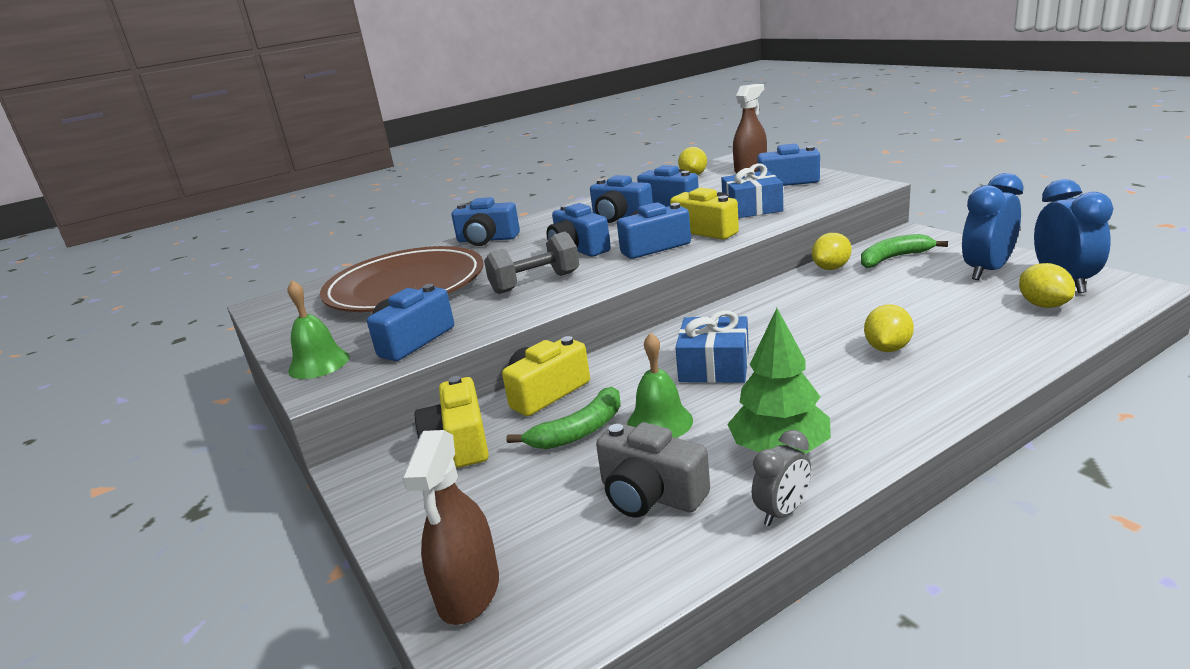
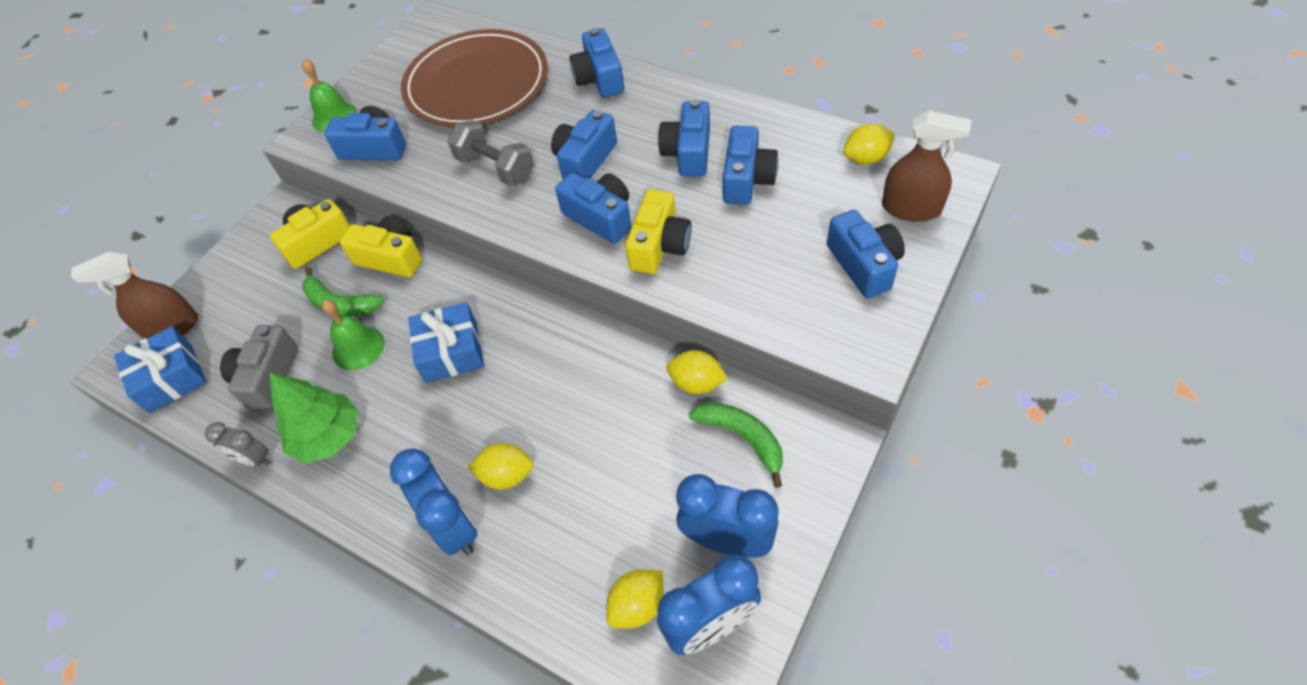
camera: 65 degrees right, 30 degrees up
blue gift [721,163,783,218] -> blue gift moved to [114,326,207,413]
none -> blue clock [390,448,478,555]

